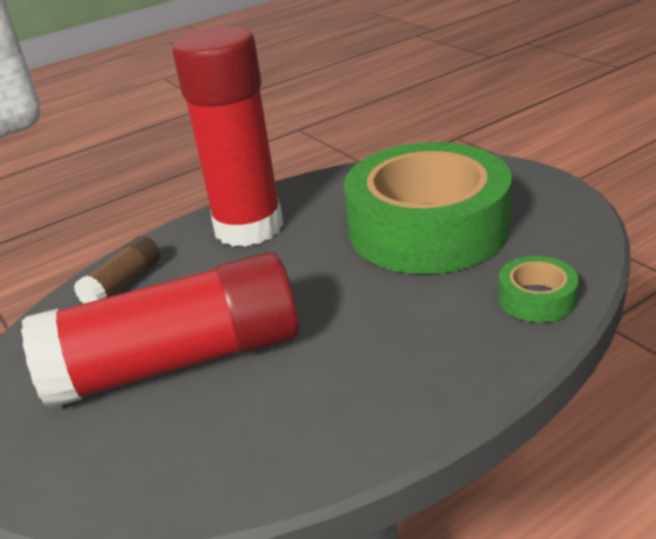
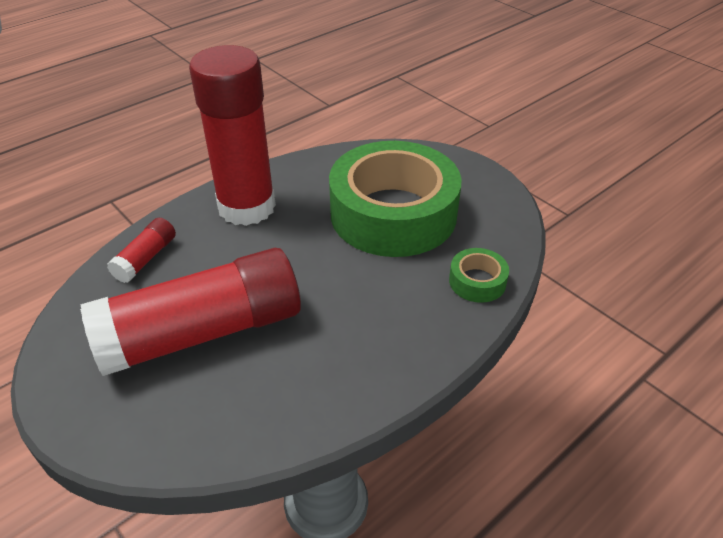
camera: 10 degrees left, 10 degrees up
brown glue stick [74,236,160,304] -> red glue stick [107,218,176,283]

